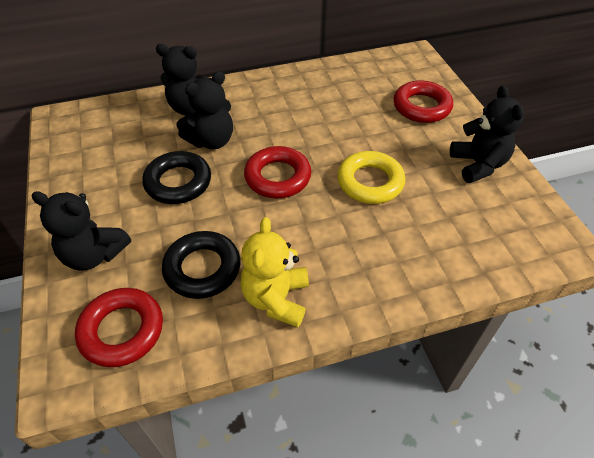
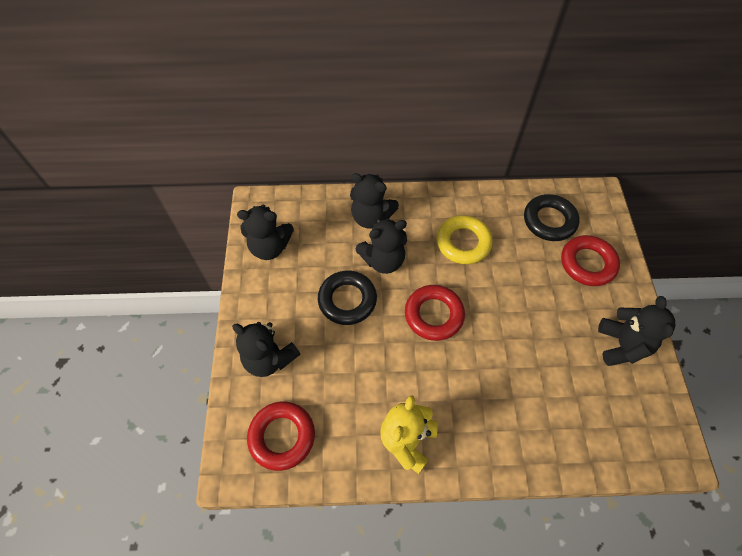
camera: 15 degrees right, 10 degrees up
black ring [162,231,241,299] -> black ring moved to [524,194,579,241]
yellow ring [337,151,406,204] -> yellow ring moved to [437,215,493,264]
none -> black teddy bear [237,204,294,260]

